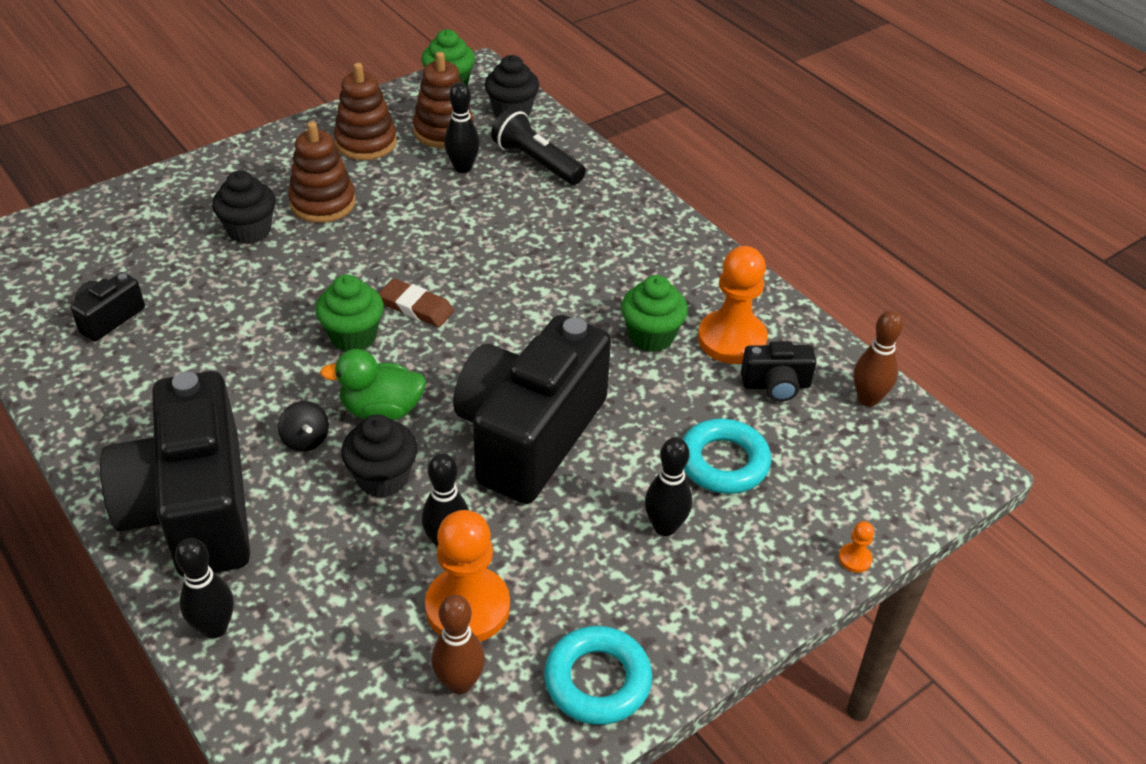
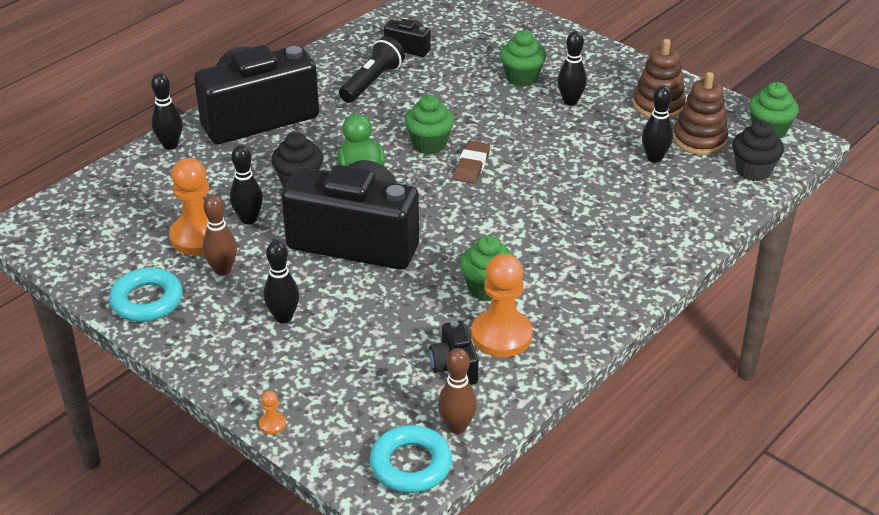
camera: 80 degrees right, 5 degrees down
black cupcake [212,170,276,244] -> green cupcake [500,30,546,87]
black spinning top [278,401,329,452] -> none
brown stacking toy [288,121,356,223] -> black bowling pin [558,31,587,106]
brown bowling pin [432,595,485,694] -> brown bowling pin moved to [202,194,237,276]
black flashlight [491,108,586,185] -> black flashlight moved to [339,37,405,103]
turquoise ring [682,419,771,494] -> turquoise ring moved to [370,425,452,493]

